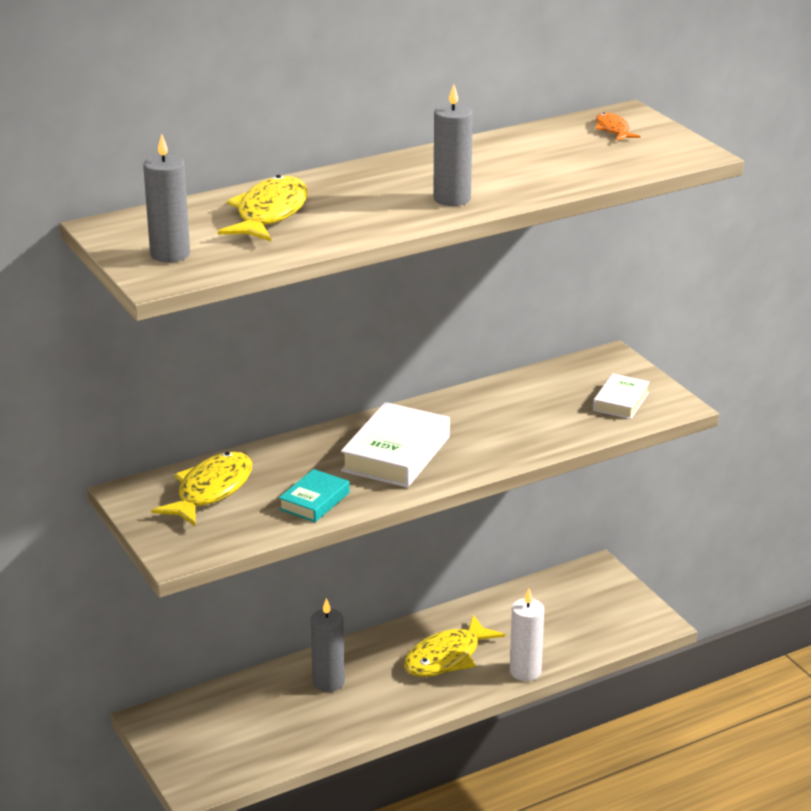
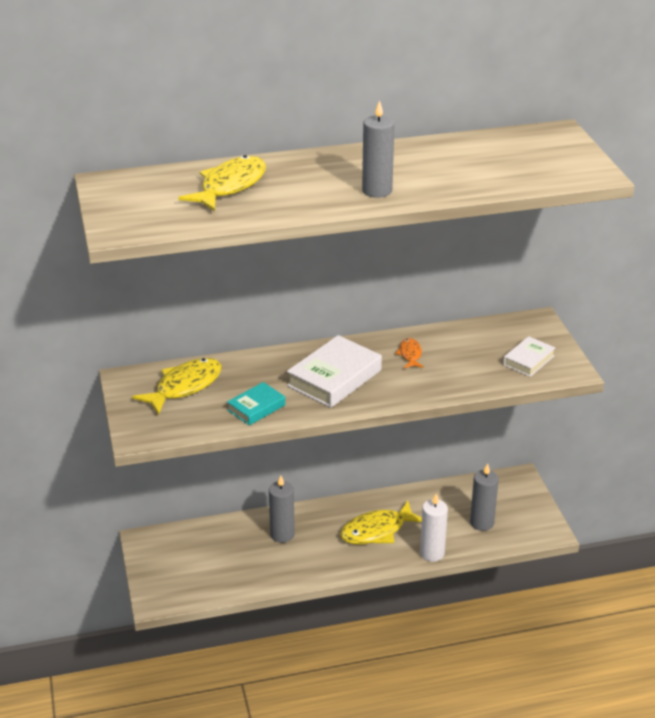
camera: 15 degrees right, 5 degrees up
grey candle [143,134,190,263] -> grey candle moved to [470,463,499,531]
orange fish [596,113,640,141] -> orange fish moved to [395,338,424,368]

